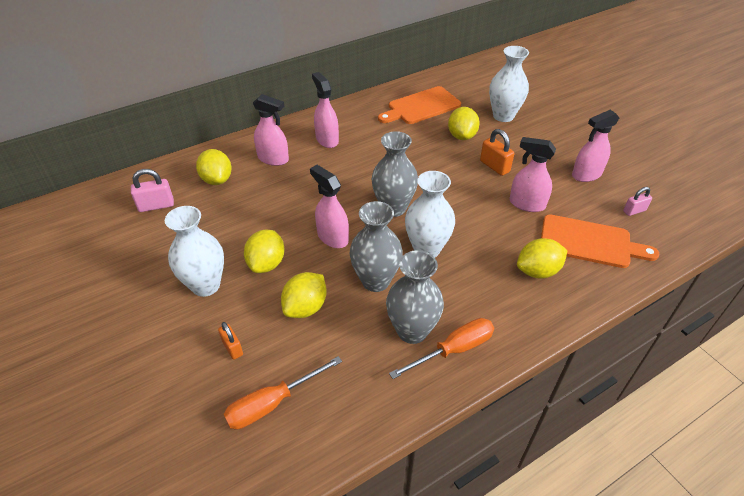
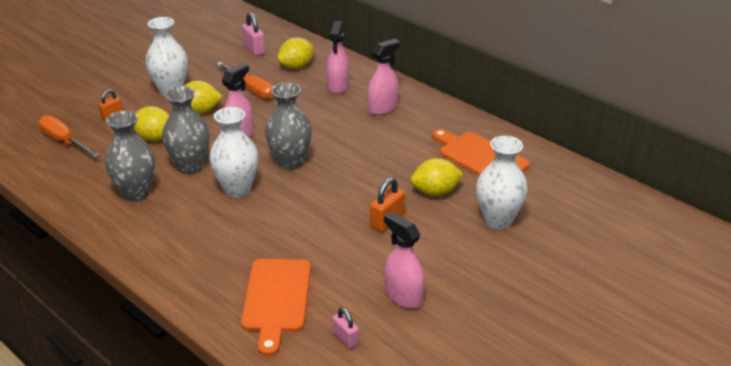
camera: 75 degrees right, 10 degrees down
orange screwdriver [389,318,494,379] -> orange screwdriver moved to [217,62,274,99]
pink spray bottle [509,137,556,212] -> none
yellow lemon [517,238,568,279] -> none

